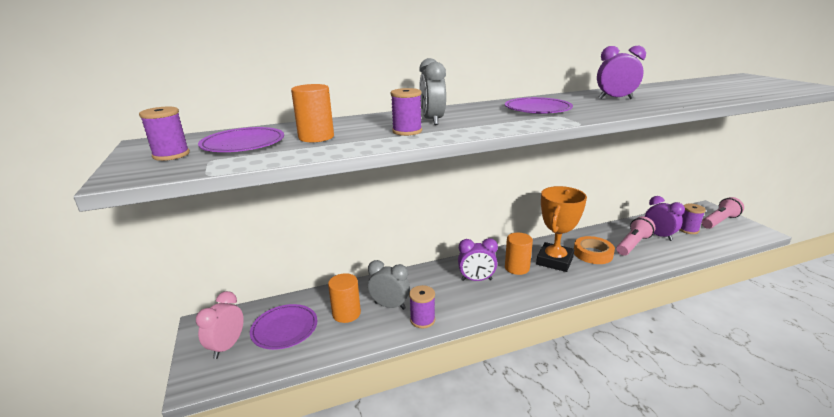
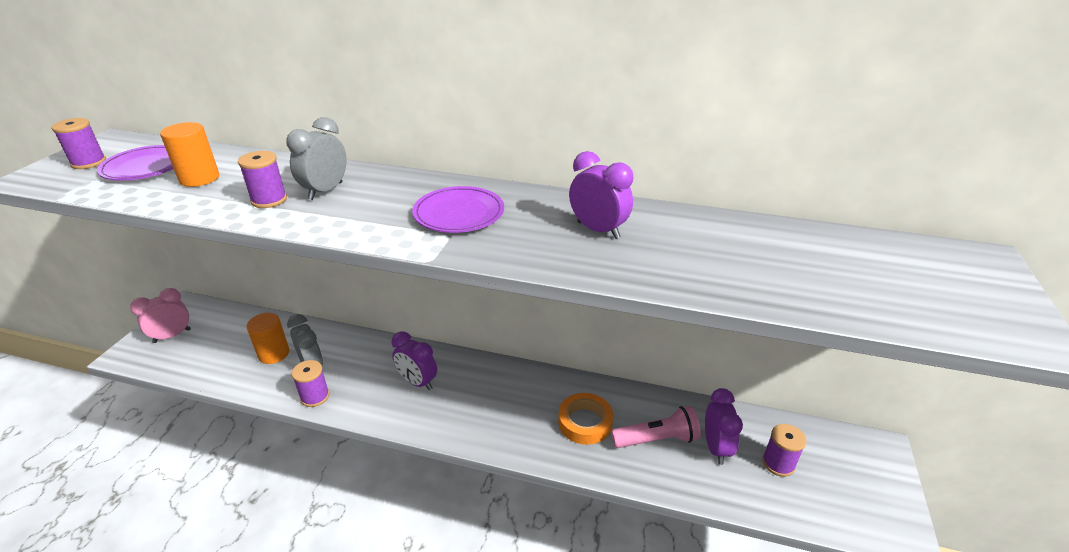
camera: 35 degrees right, 10 degrees up
purple plate [250,304,317,350] -> none
orange cylinder [505,233,533,275] -> none
orange trophy [536,186,587,272] -> none
pink flashlight [702,197,744,229] -> none

